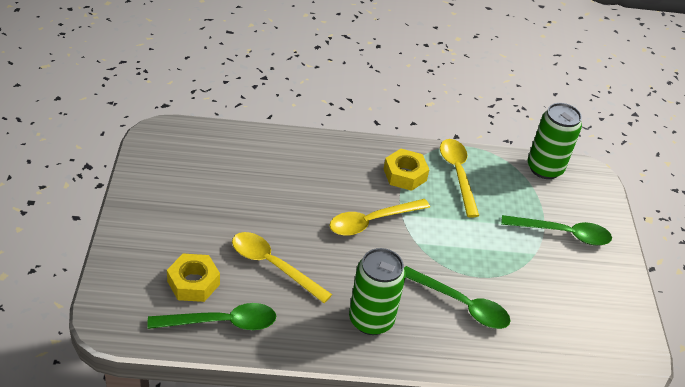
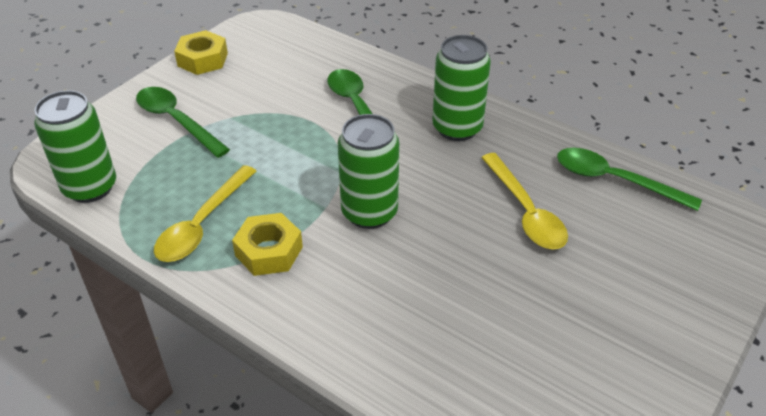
camera: 140 degrees left, 0 degrees up
yellow nut [167,254,220,302] -> yellow nut moved to [174,30,228,75]
yellow spoon [329,199,430,236] -> green can [338,114,399,229]

